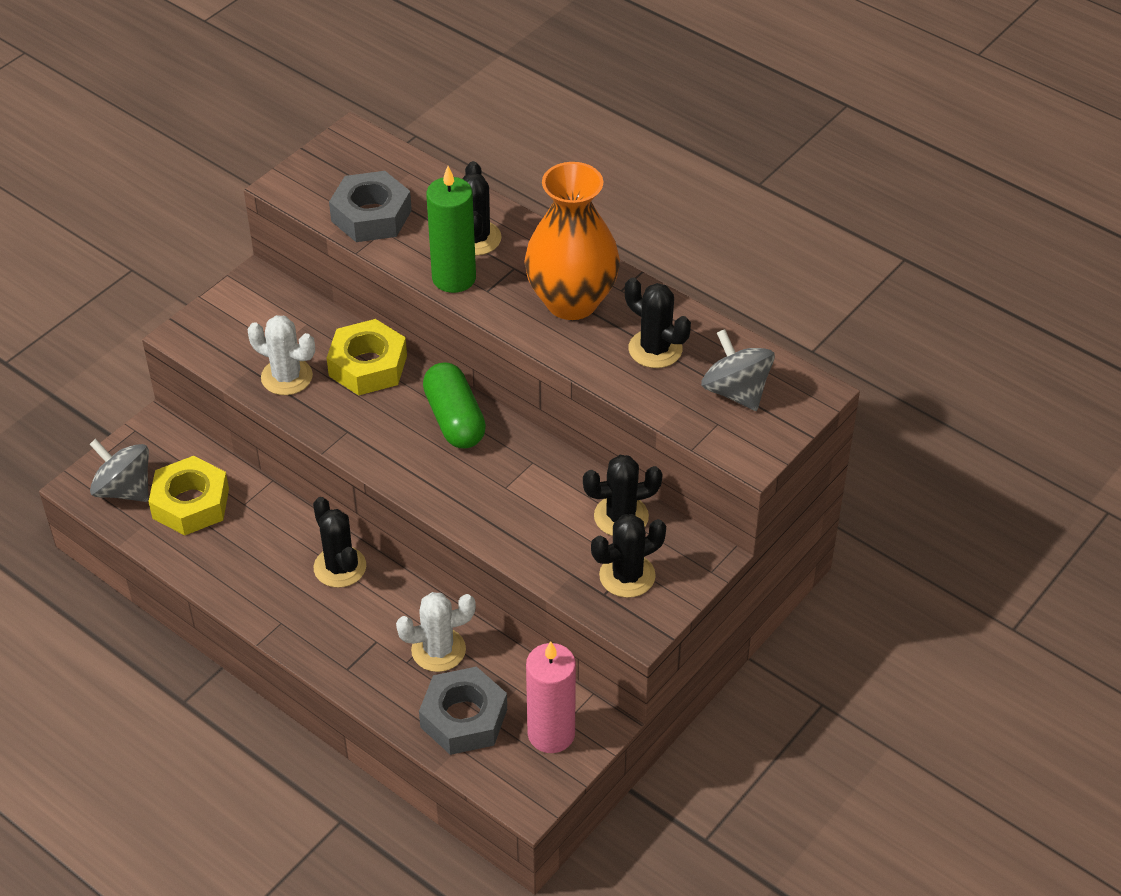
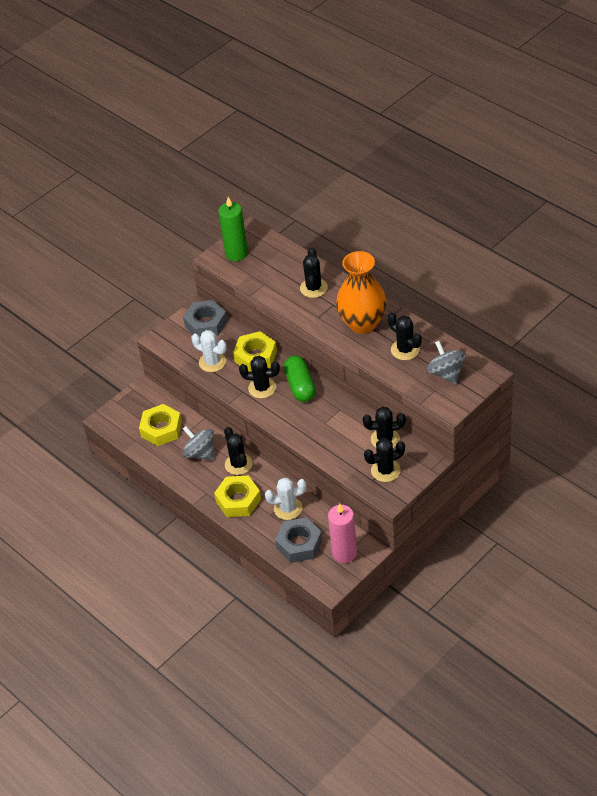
camera: 10 degrees right, 0 degrees up
grey spinning top [90,439,149,502] -> grey spinning top moved to [183,426,214,460]
grey nut [329,171,412,242] -> grey nut moved to [183,300,227,337]
green candle [426,166,476,293] -> green candle moved to [218,197,248,261]
none -> yellow nut [214,475,261,517]
none -> black cactus [239,356,280,399]

